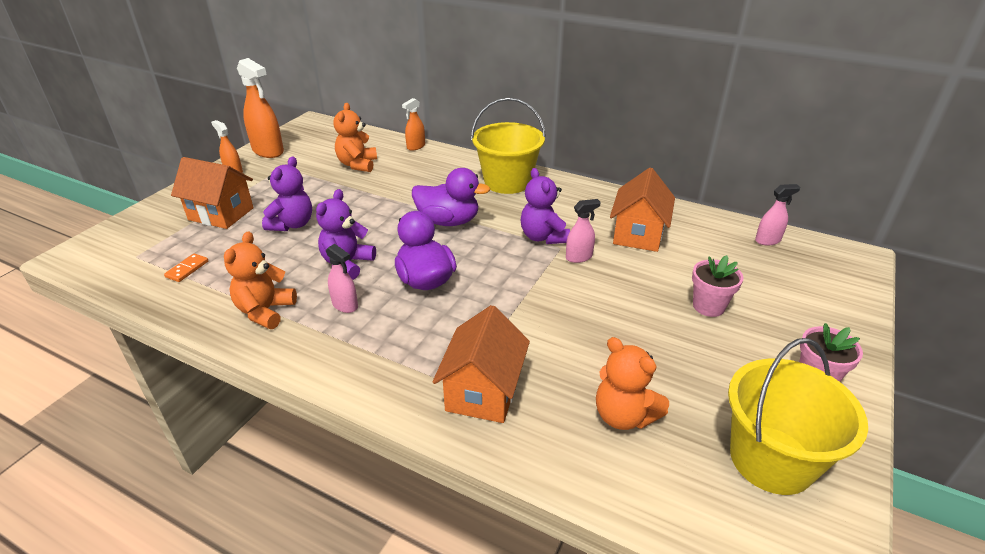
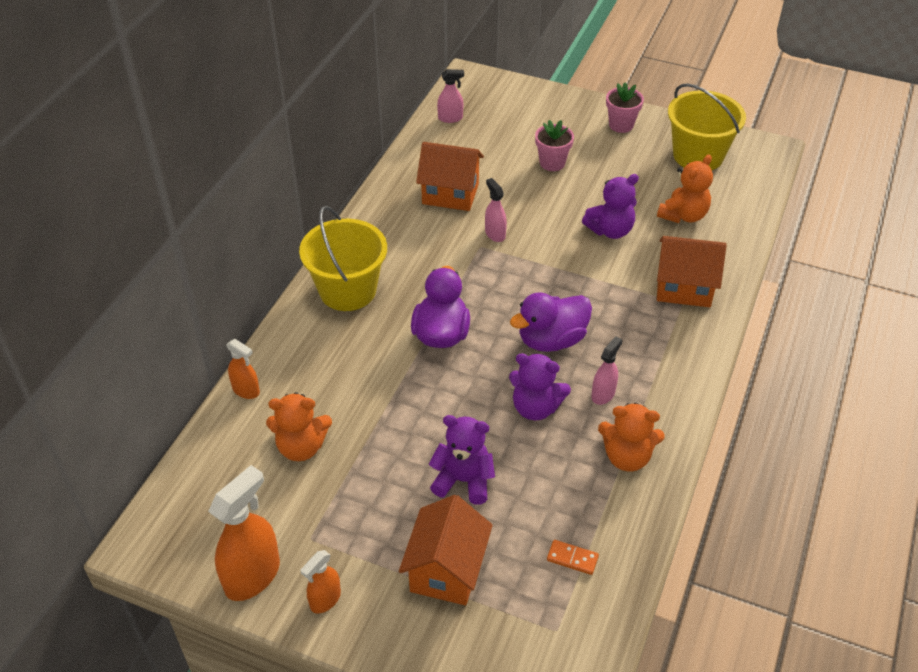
camera: 95 degrees left, 10 degrees up
purple teddy bear [521,168,570,244] -> purple teddy bear moved to [582,174,639,239]
pink spray bottle [755,184,800,245] -> pink spray bottle turned 105 degrees clockwise [437,69,464,123]

